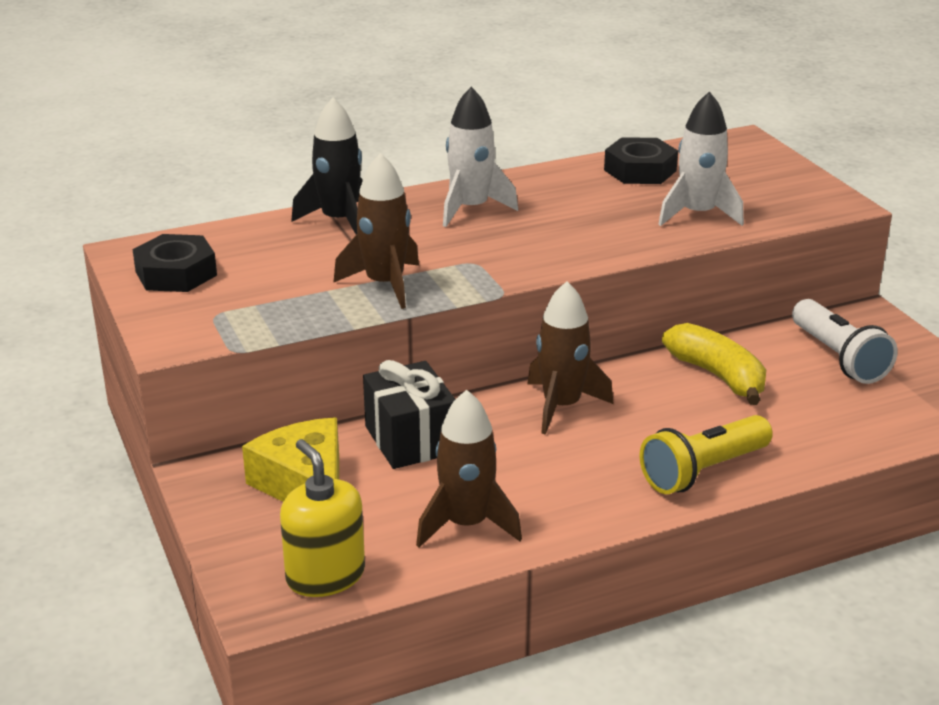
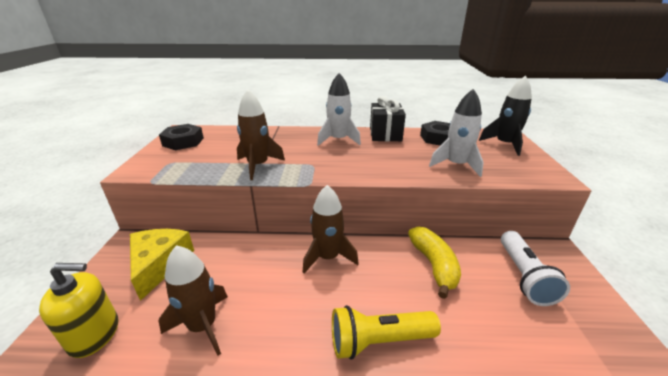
camera: 25 degrees right, 0 degrees up
yellow soap dispenser [280,439,365,597] -> yellow soap dispenser turned 90 degrees clockwise [39,263,118,358]
black rocket [291,98,363,234] -> black rocket moved to [479,75,532,156]
black gift [363,360,455,469] -> black gift moved to [370,96,406,141]

